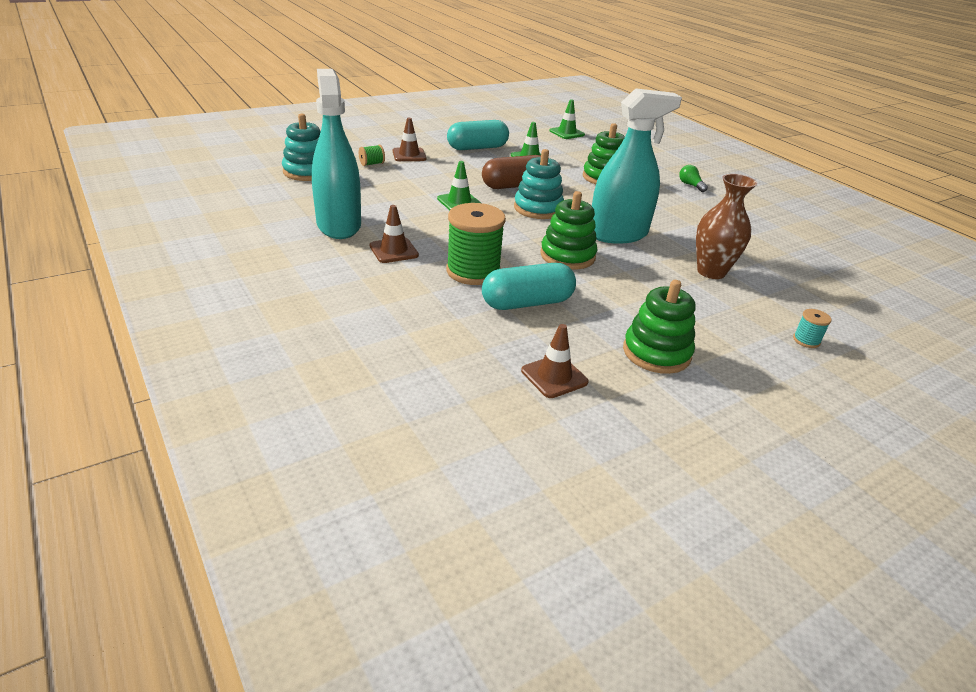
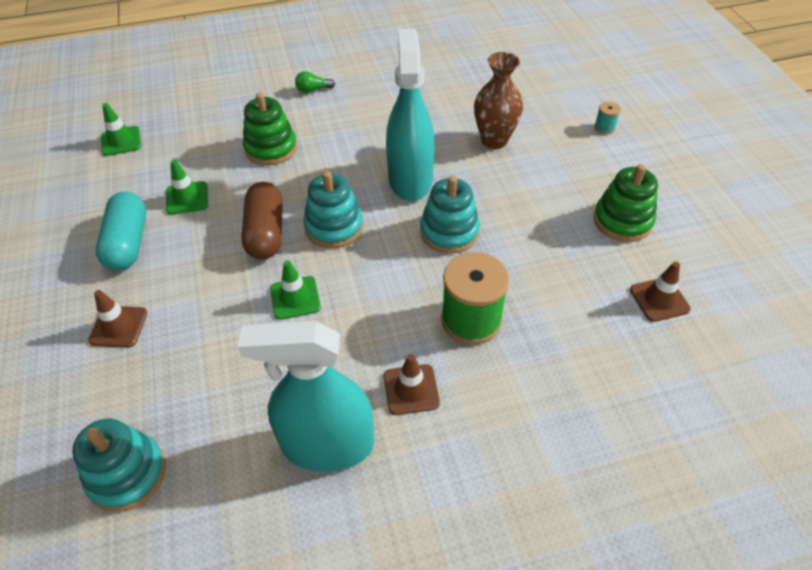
camera: 70 degrees left, 15 degrees up
green spool [359,145,385,166] -> none
turquoise capsule [482,263,576,310] -> none
green stacking toy [540,191,597,269] -> turquoise stacking toy [420,176,480,254]

